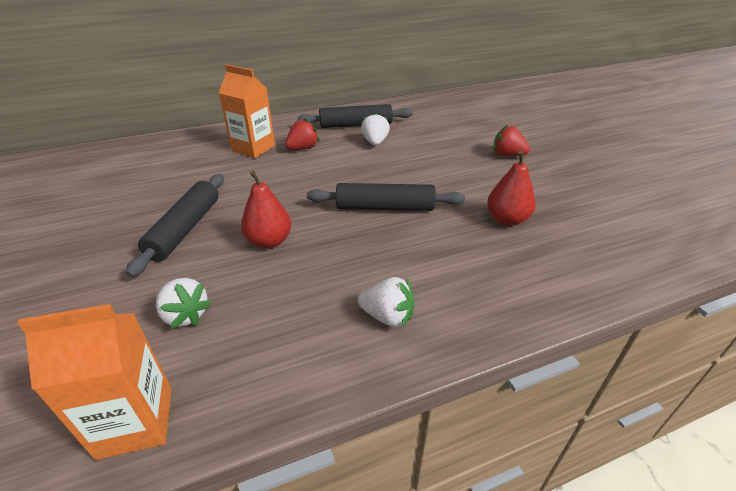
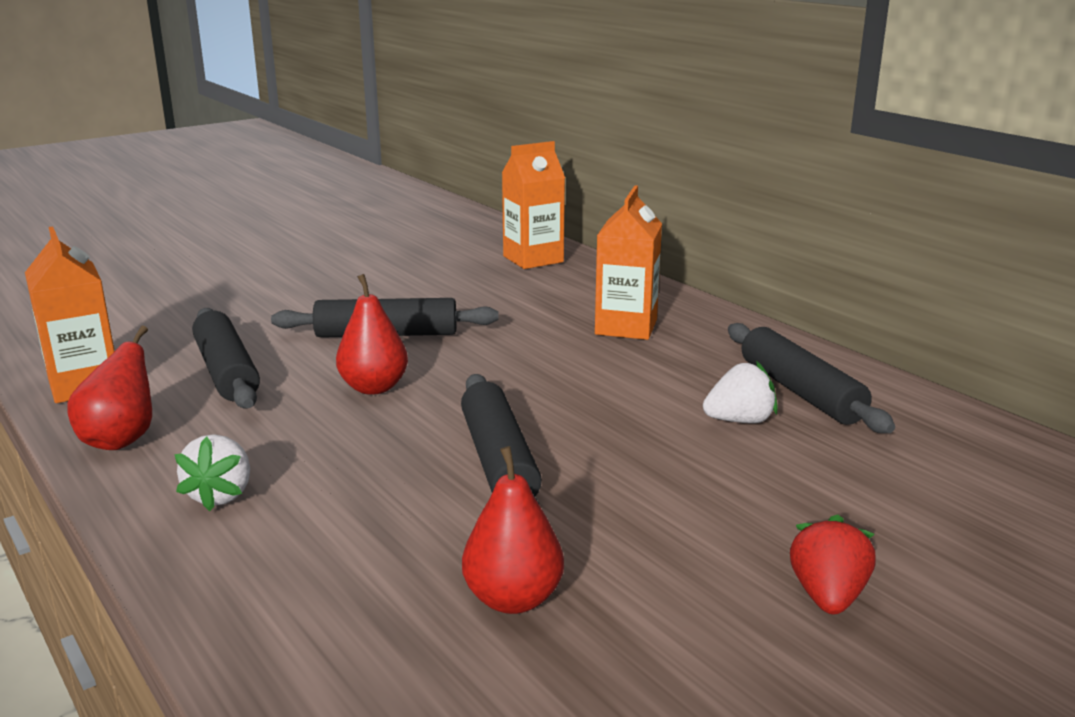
camera: 75 degrees right, 15 degrees down
white strawberry [156,278,212,329] -> black rolling pin [192,308,260,408]
red strawberry [285,118,320,150] -> none
none -> red pear [68,326,152,450]
none -> orange carton [502,141,565,269]

